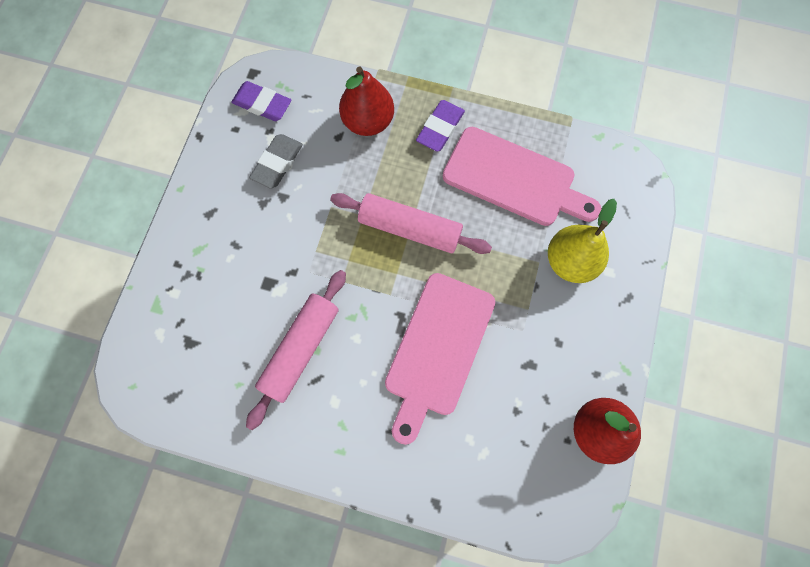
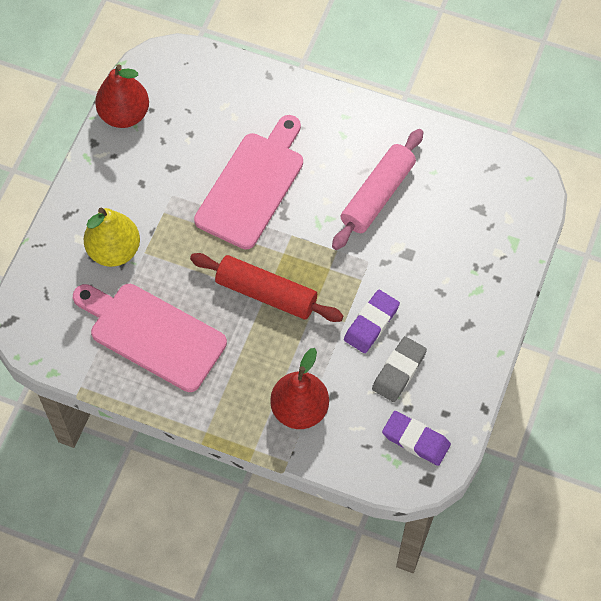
camera: 175 degrees left, 10 degrees down
pink rolling pin [330,193,492,254] -> red rolling pin [190,253,344,322]
purple eraser [416,100,465,152] -> purple eraser moved to [344,290,400,353]

